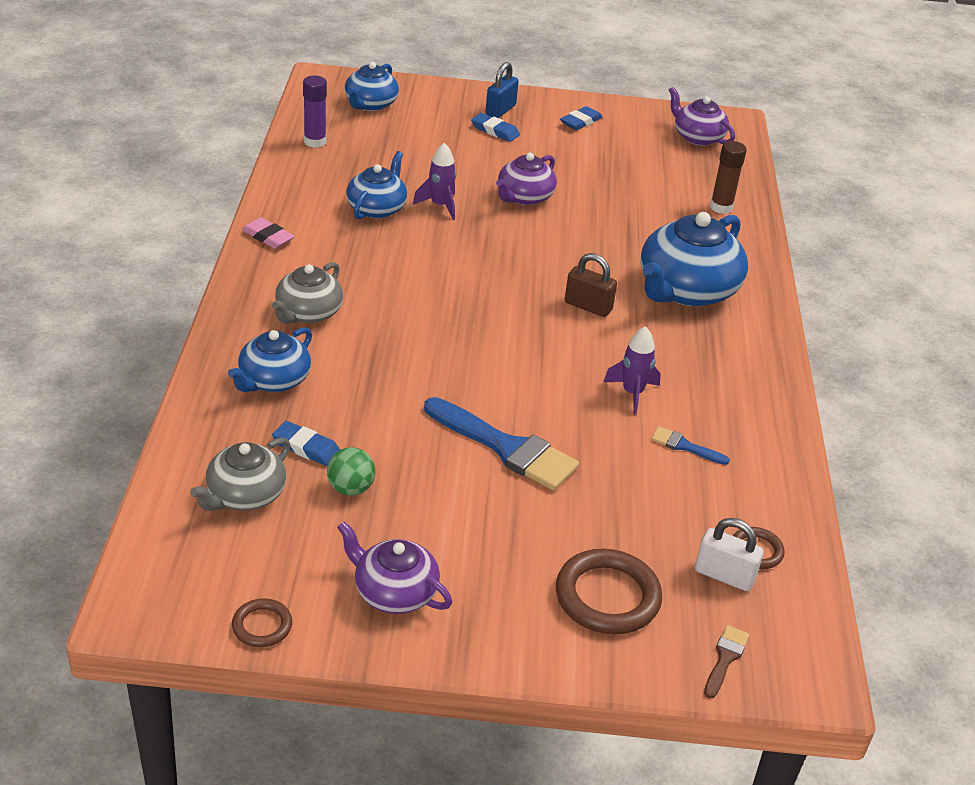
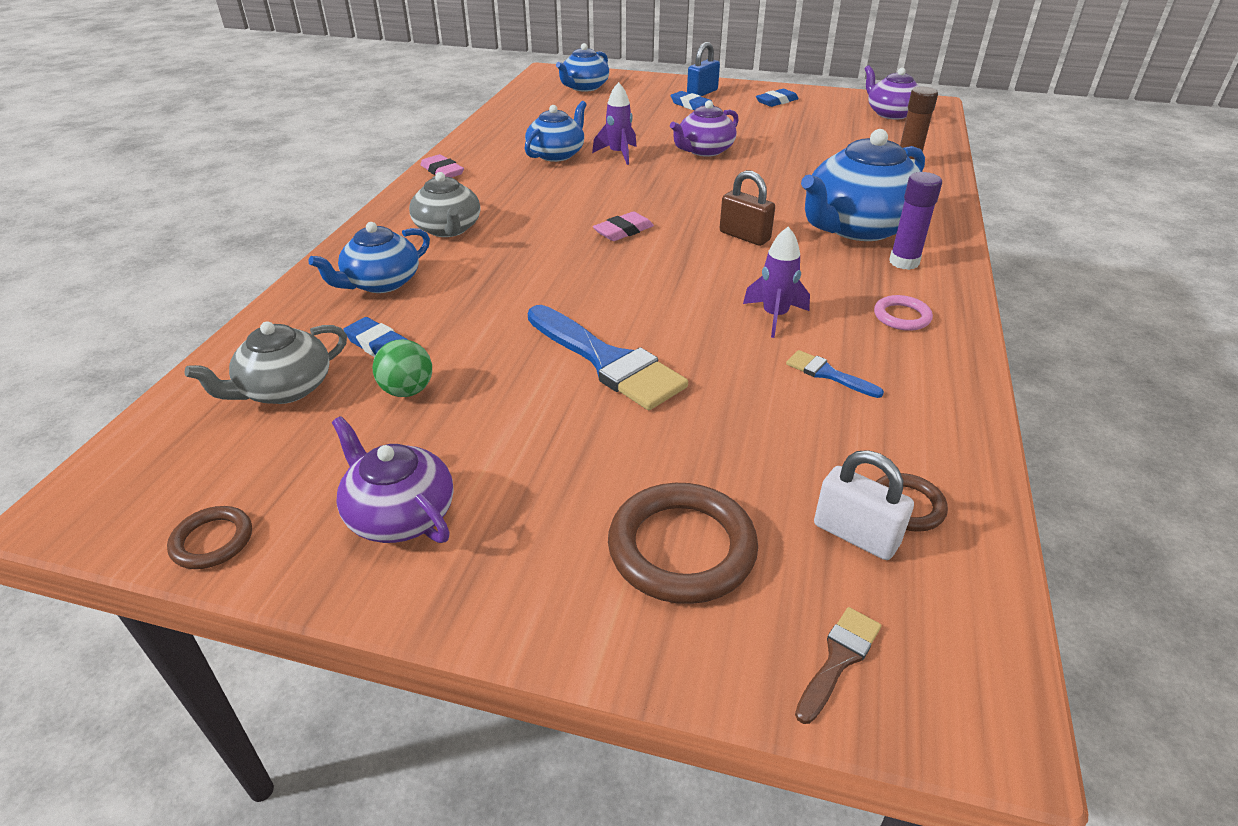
camera: 15 degrees right, 0 degrees up
grey teapot [272,262,343,324] -> grey teapot turned 60 degrees counterclockwise [409,172,480,237]
purple glue stick [303,76,327,148] -> purple glue stick moved to [889,172,942,270]
none -> pink eraser [593,211,654,241]
none -> pink ring [874,295,933,331]

